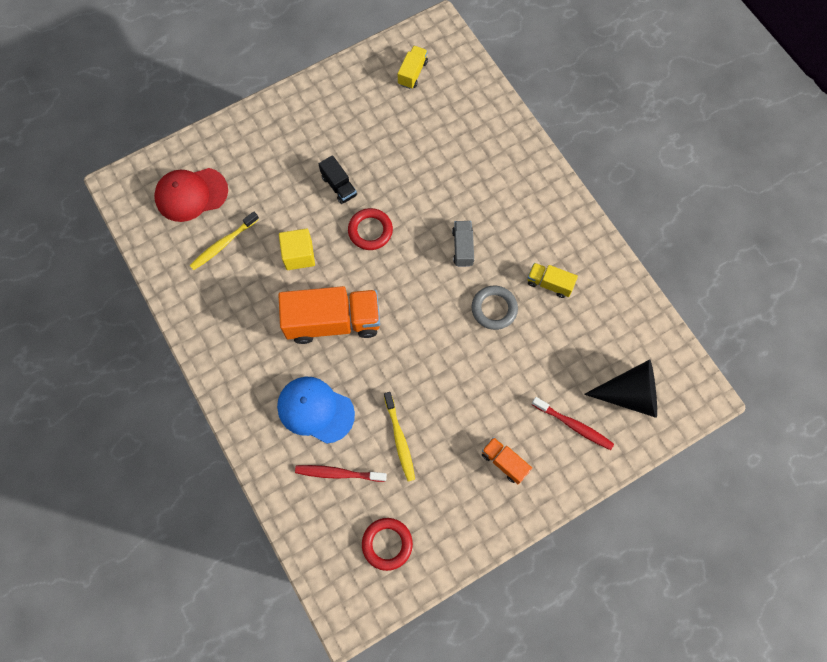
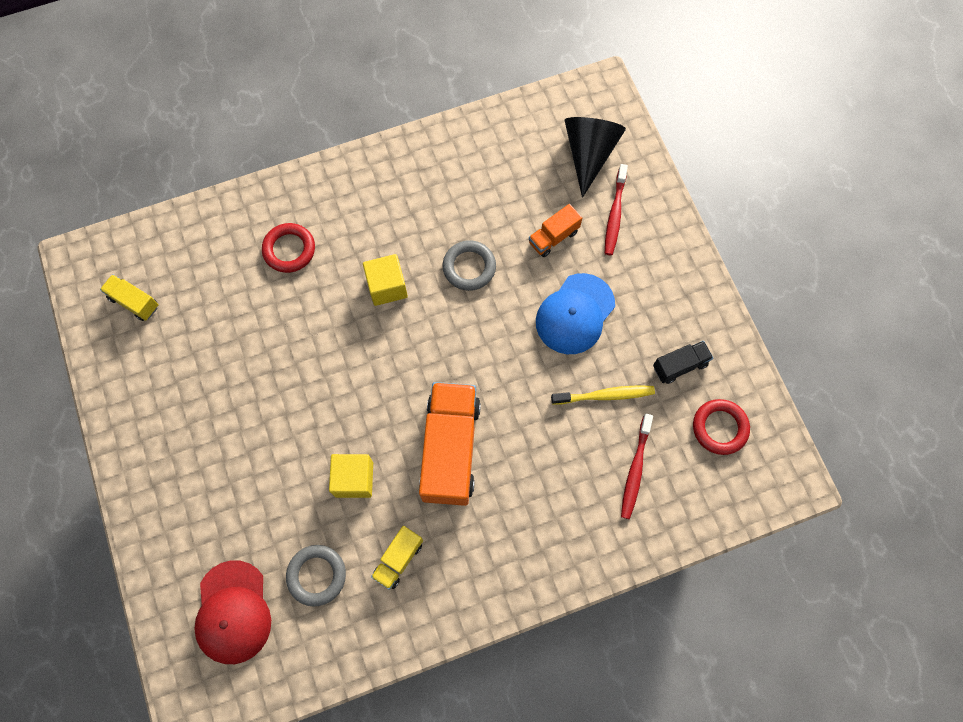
camera: 80 degrees left, 0 degrees up
yellow toothbrush [189,211,259,270] -> grey ring [286,545,346,607]
blue cap [277,377,355,444] -> blue cap moved to [536,273,615,354]
black truck [319,155,357,204] -> black truck moved to [653,341,713,384]
red ring [348,208,393,250] -> red ring moved to [262,223,315,273]
grey truck [452,221,474,267] -> yellow cube [363,254,408,306]
orange truck [482,437,532,484] -> orange truck moved to [529,204,582,257]
yellow truck [527,263,578,298] -> yellow truck moved to [371,526,423,590]
red toothbrush [531,397,614,450] -> red toothbrush turned 150 degrees clockwise [605,164,628,255]

